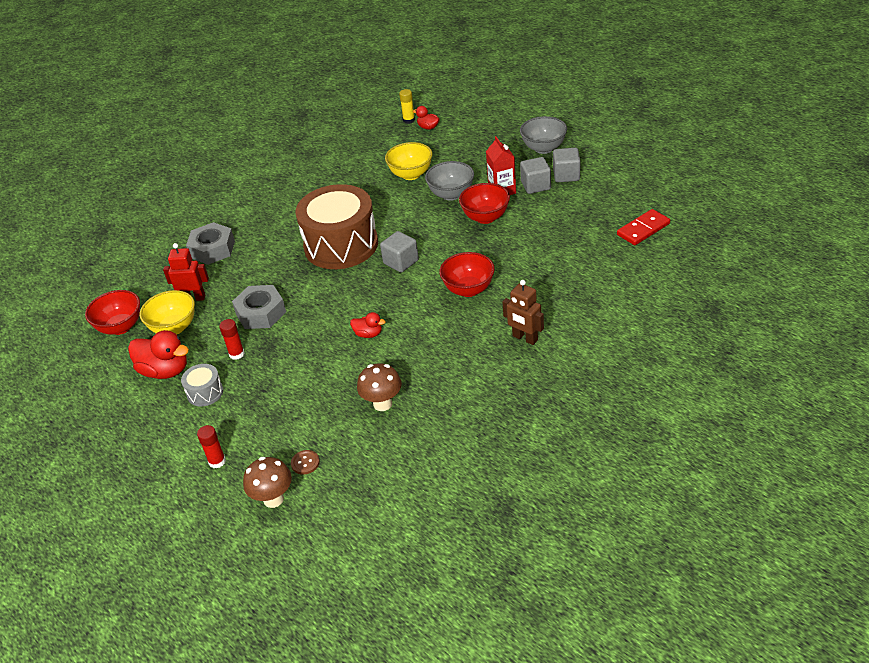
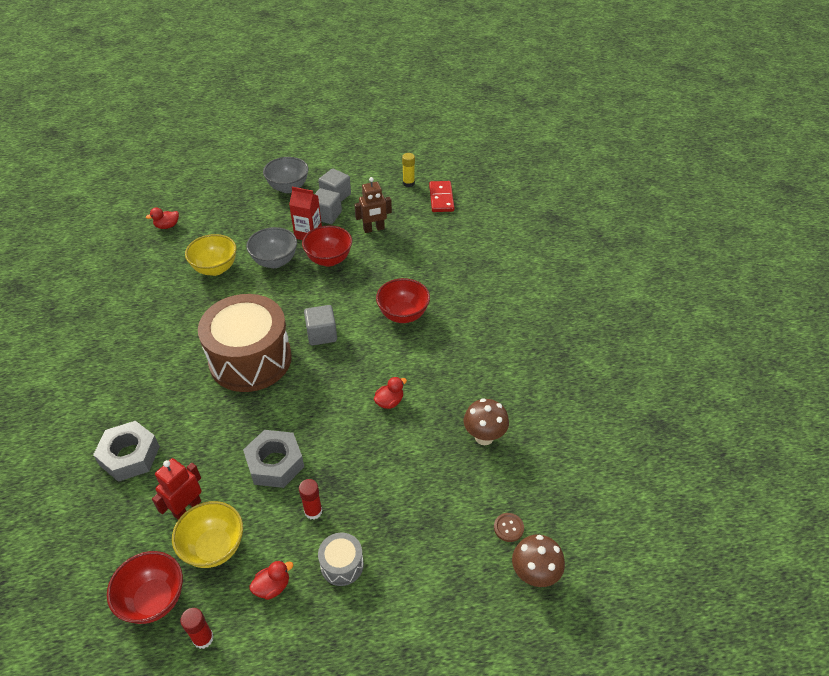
camera: 60 degrees left, 5 degrees up
red duck [128,330,189,379] -> red duck [249,560,293,600], size x0.53
red glue stick [197,425,226,469] -> red glue stick moved to [180,608,214,649]
yellow glue stick [399,89,415,124] -> yellow glue stick moved to [402,153,415,187]
brown robot [503,280,544,345] -> brown robot moved to [354,177,392,233]

